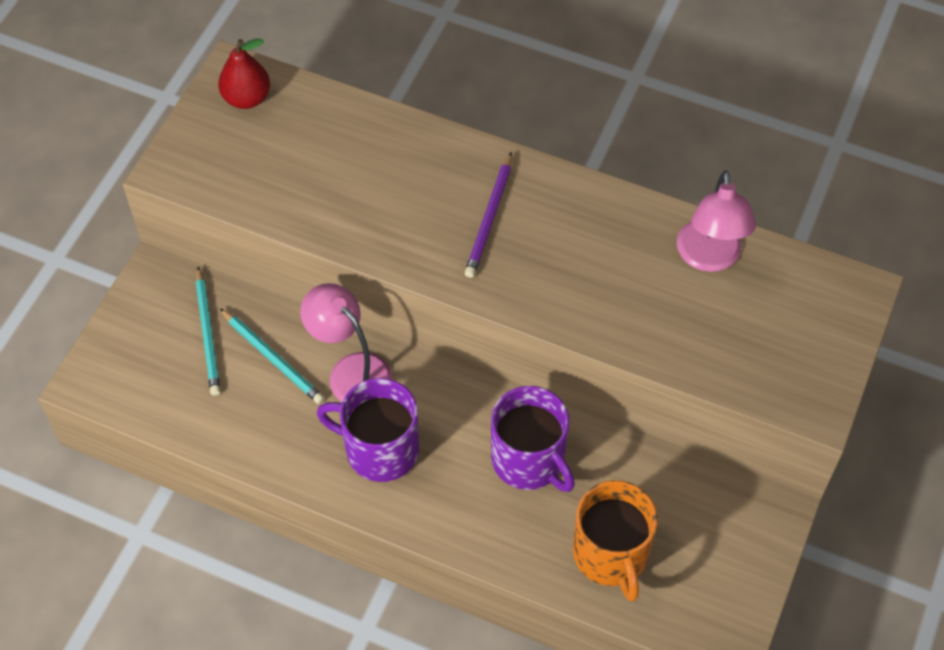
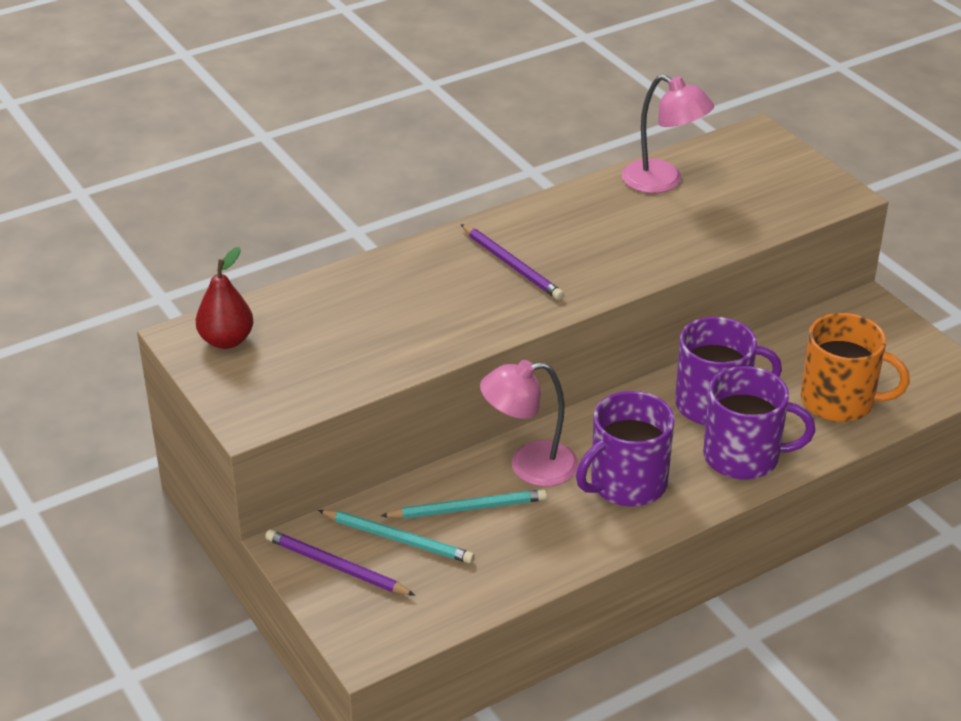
camera: 55 degrees left, 20 degrees down
none -> purple pencil [265,530,415,596]
none -> purple mug [703,366,815,480]

